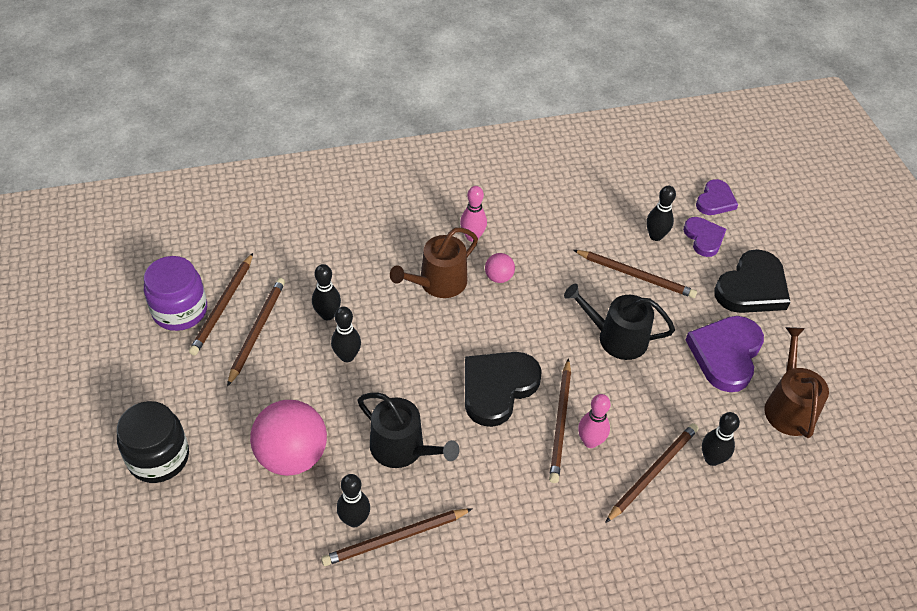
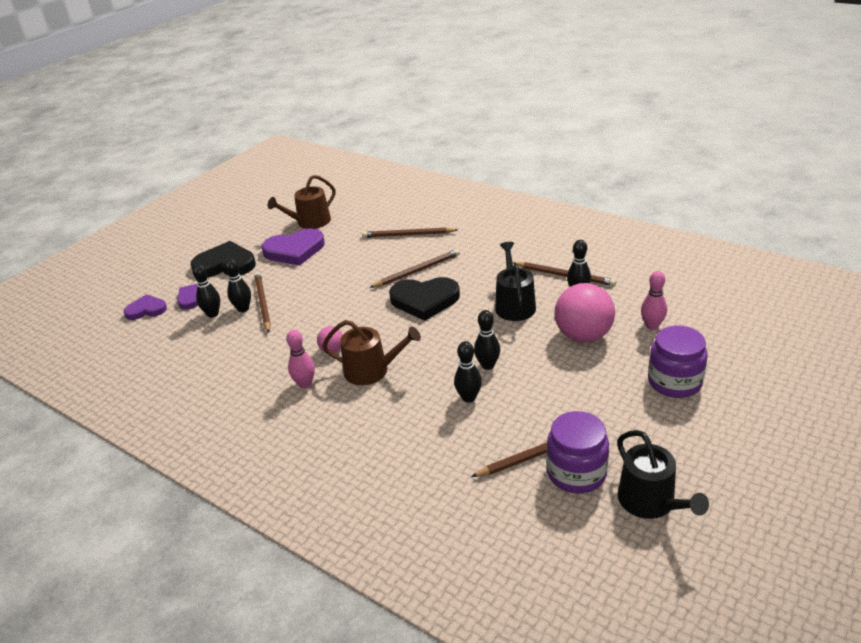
camera: 125 degrees left, 15 degrees down
black jar [117,401,189,483] -> purple jar [648,326,708,398]
brown pencil [227,278,285,387] -> none
black watering can [564,284,675,360] -> black watering can moved to [617,430,709,519]
pink bowling pin [578,394,610,448] -> pink bowling pin moved to [641,271,667,330]
black bowling pin [702,412,740,466] -> black bowling pin moved to [224,258,251,312]

